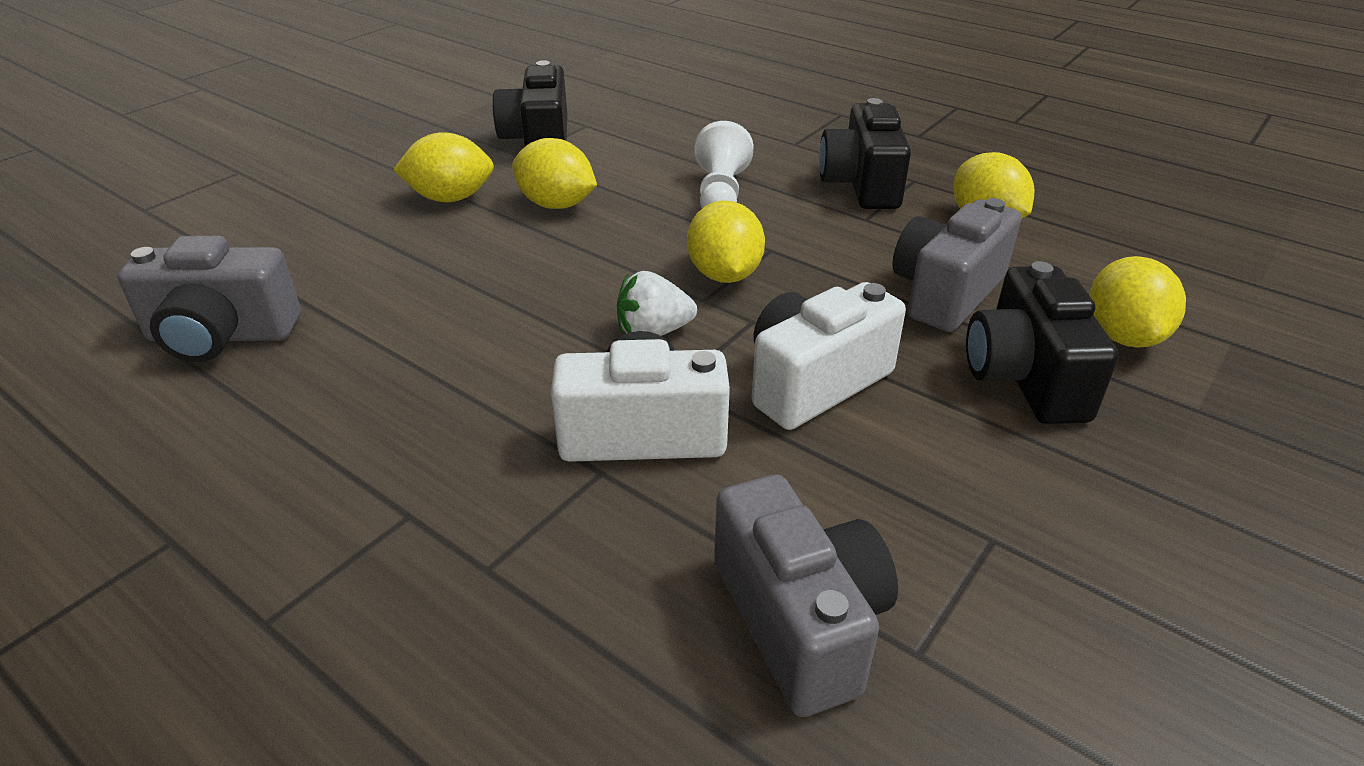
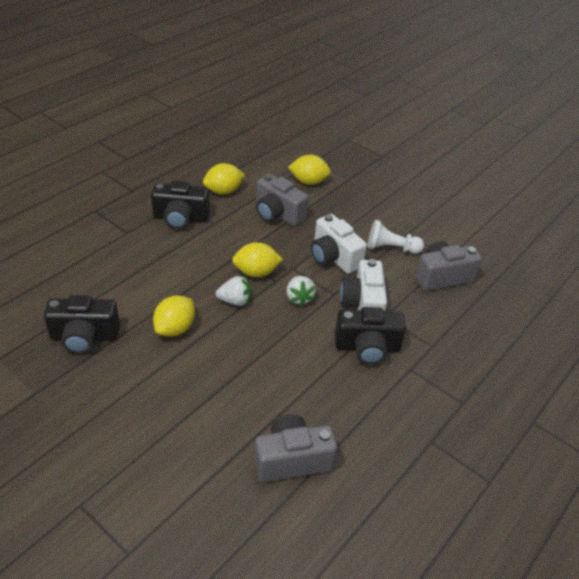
camera: 90 degrees left, 5 degrees up
grey camera [118,236,301,362] -> grey camera turned 105 degrees counterclockwise [255,414,337,482]
yellow lemon [393,132,494,202] -> none
white pawn [694,121,754,208] -> white pawn moved to [367,220,424,254]
black camera [966,261,1119,424] -> black camera moved to [335,307,406,365]
none -> white strawberry [216,276,251,306]

